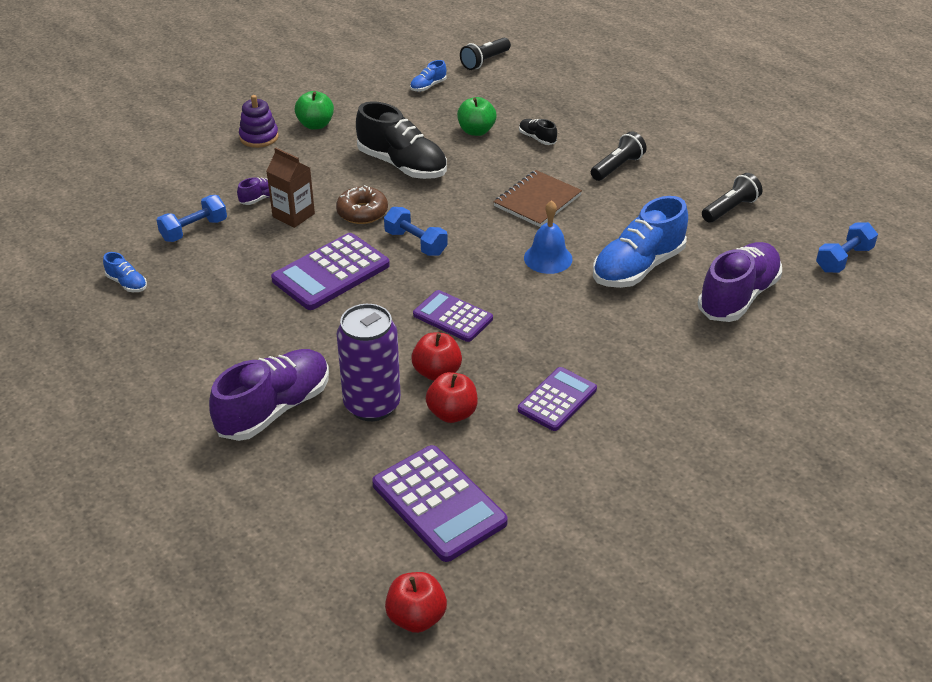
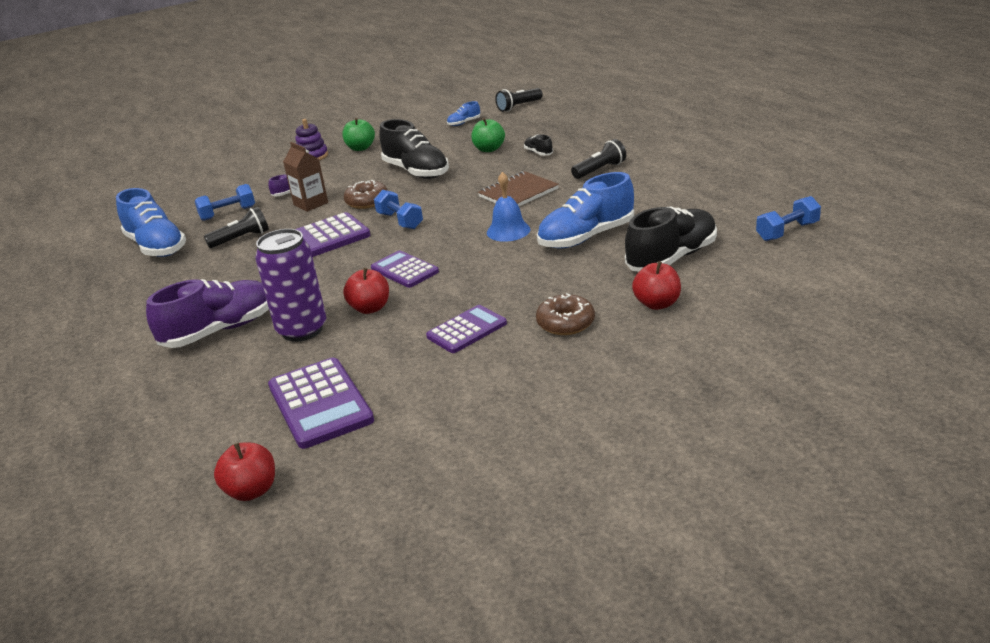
camera: 15 degrees right, 10 degrees down
blue shoe [103,252,147,292] -> blue shoe [116,188,186,257], size x2.24
red apple [426,372,478,423] -> red apple moved to [632,261,681,310]
purple shoe [698,242,782,322] -> black shoe [625,207,717,271]
black flashlight [702,173,762,223] -> black flashlight moved to [204,207,269,248]
none -> brown donut [536,293,595,335]

